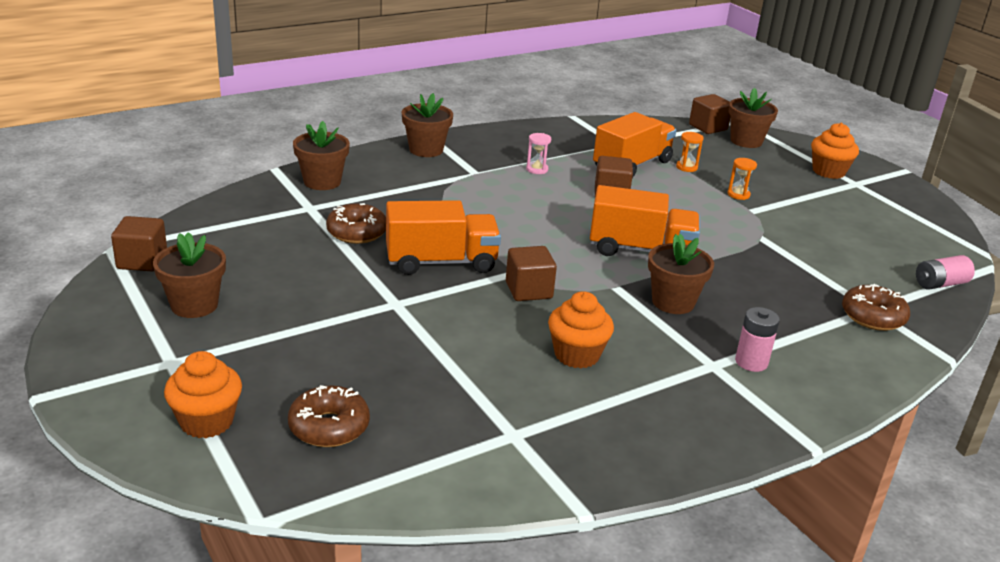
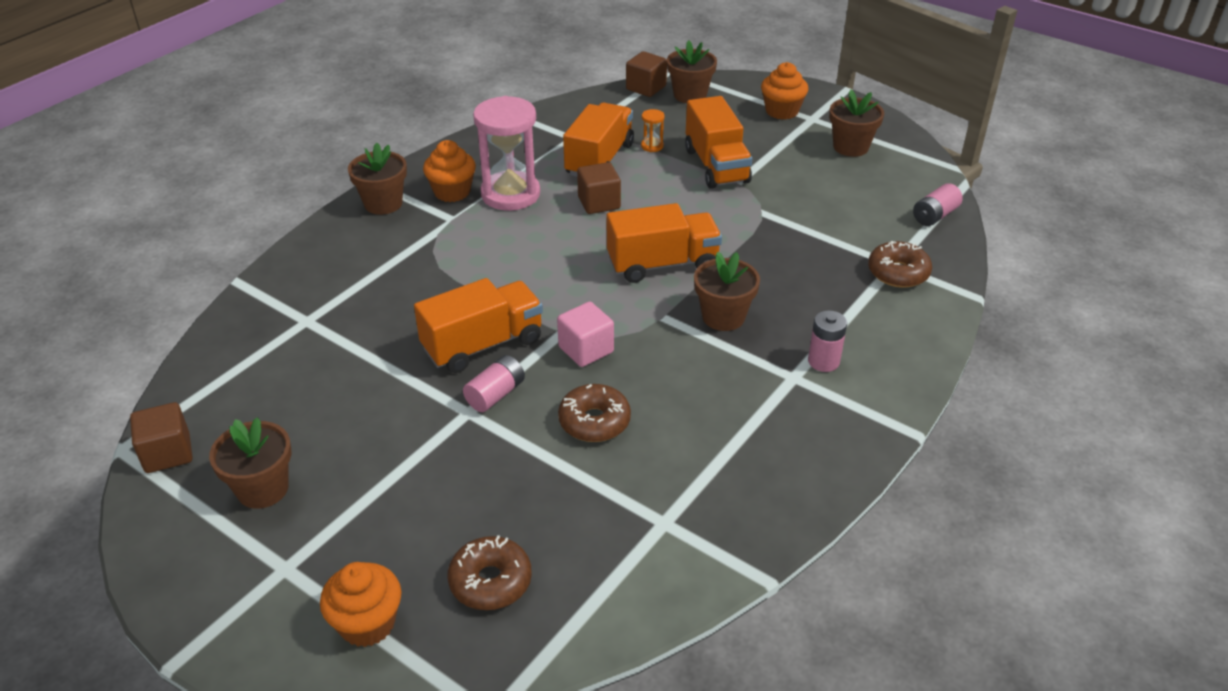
camera: 20 degrees left, 10 degrees up
brown flower pot [293,121,350,190] -> brown flower pot moved to [829,89,884,157]
brown donut [326,203,386,244] -> brown donut moved to [558,384,631,442]
brown cube [506,246,557,301] -> pink cube [557,302,614,367]
pink hourglass [526,133,551,174] -> pink hourglass [473,96,540,211], size x2.47
orange cupcake [548,291,614,369] -> orange cupcake moved to [423,140,476,202]
orange hourglass [727,158,757,200] -> orange truck [685,96,752,189]
none -> pink battery [463,355,525,412]

